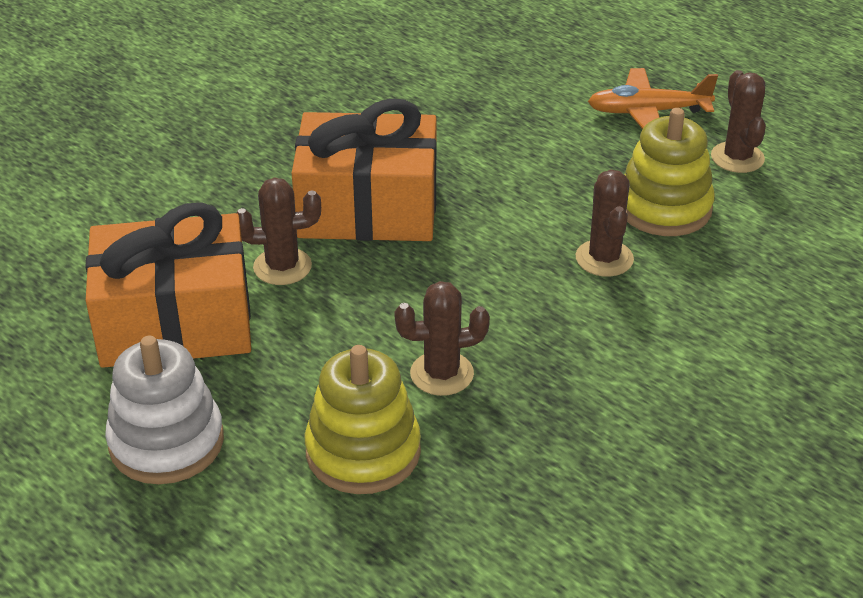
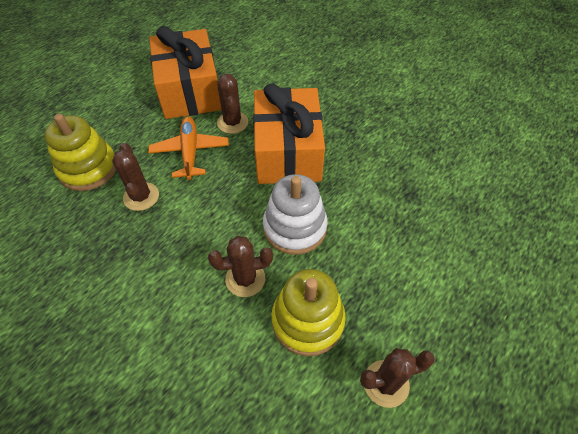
camera: 85 degrees right, 15 degrees up
white stacking toy [105,335,224,484] -> white stacking toy moved to [263,174,328,255]
orange plane [588,68,718,129] -> orange plane moved to [148,116,229,180]

